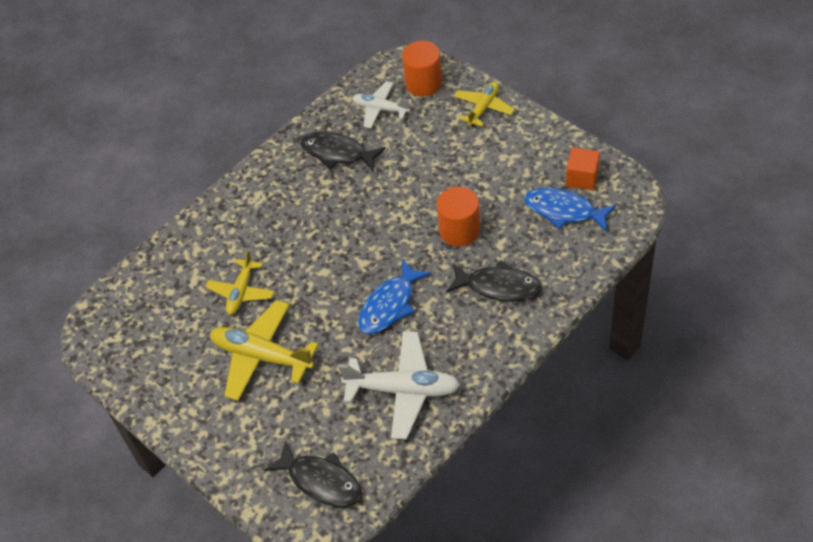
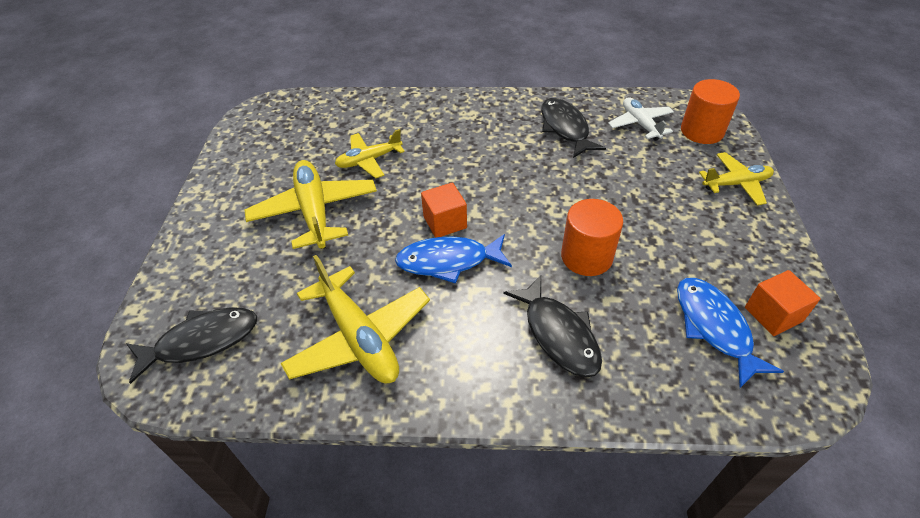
camera: 45 degrees right, 5 degrees down
black fish [264,440,362,507] -> black fish turned 105 degrees counterclockwise [127,307,257,384]
white plane [338,331,460,439] -> yellow plane [280,255,430,383]
none -> orange cube [421,182,467,238]

